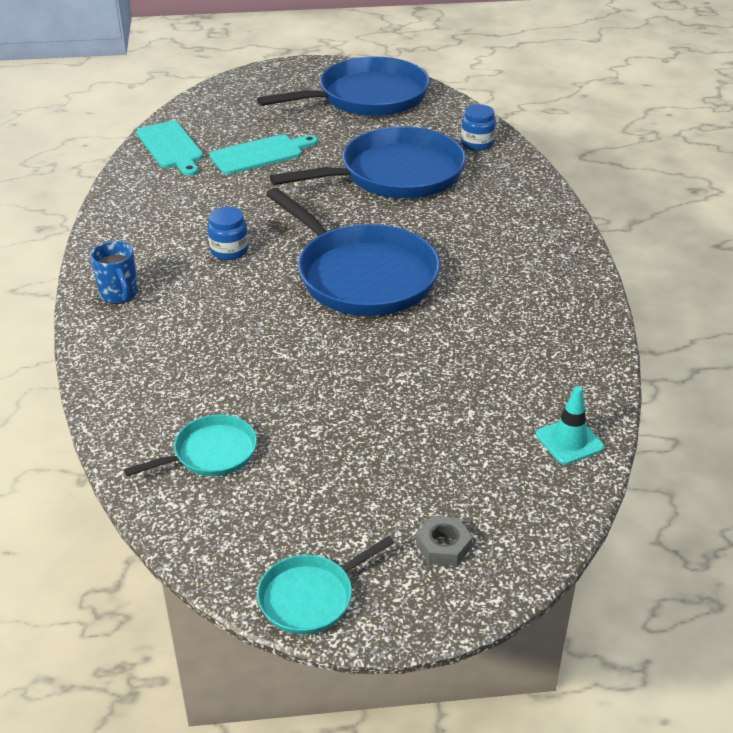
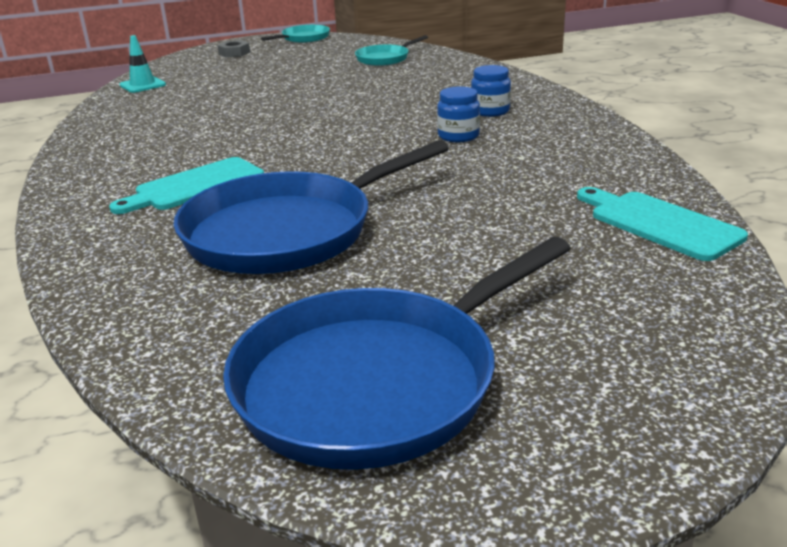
camera: 170 degrees right, 10 degrees down
blue mug [90,241,138,304] -> none
turquoise cutting board [210,134,318,175] -> turquoise cutting board moved to [109,157,264,214]
blue pan [266,188,440,316] -> none
blue jar [461,104,496,151] -> blue jar moved to [471,65,511,117]

